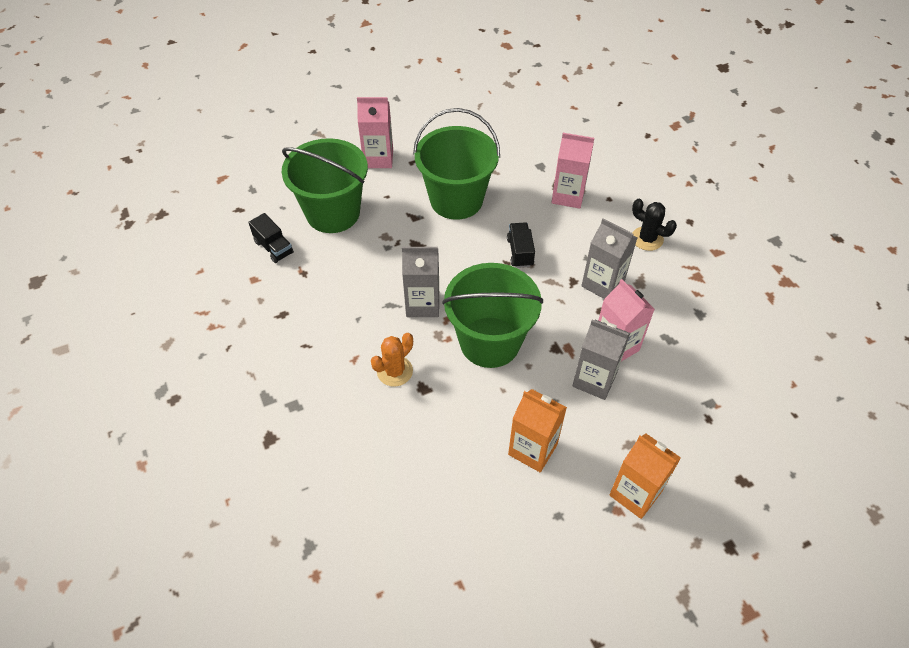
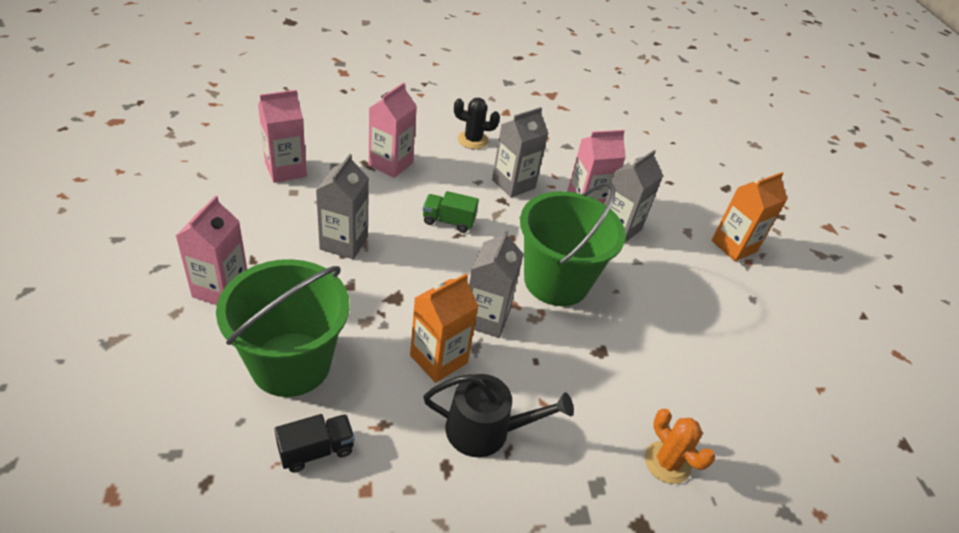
camera: 80 degrees left, 10 degrees down
orange cactus [371,333,413,387] -> orange cactus moved to [645,409,715,484]
green bucket [413,108,500,220] -> grey carton [316,154,369,259]
black truck [507,223,535,268] -> green truck [423,191,479,233]
orange carton [508,389,567,472] -> orange carton moved to [410,274,479,383]
black cactus [632,199,677,251] -> black cactus turned 45 degrees clockwise [454,98,500,149]
none -> pink carton [258,90,307,183]
none -> black watering can [423,374,574,457]

